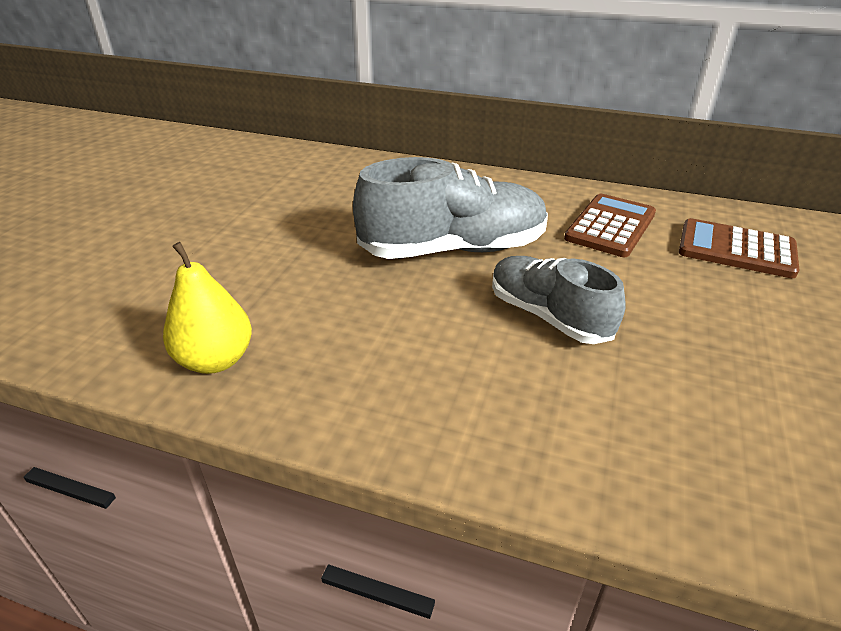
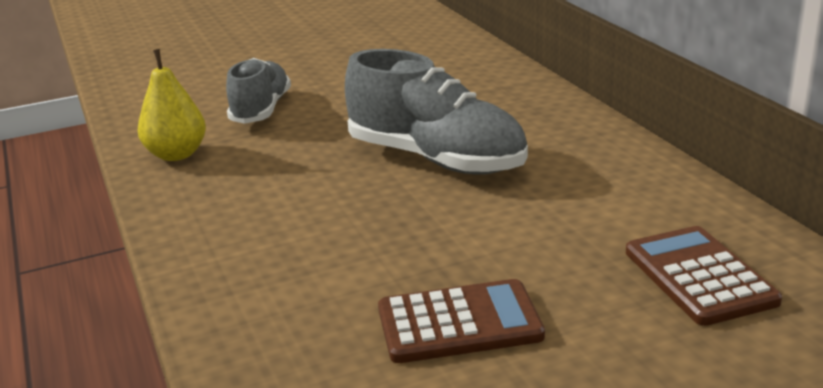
camera: 50 degrees right, 10 degrees down
grey shoe [492,256,626,344] -> grey shoe moved to [226,58,291,124]
brown calculator [564,194,656,257] -> brown calculator moved to [378,279,545,363]

